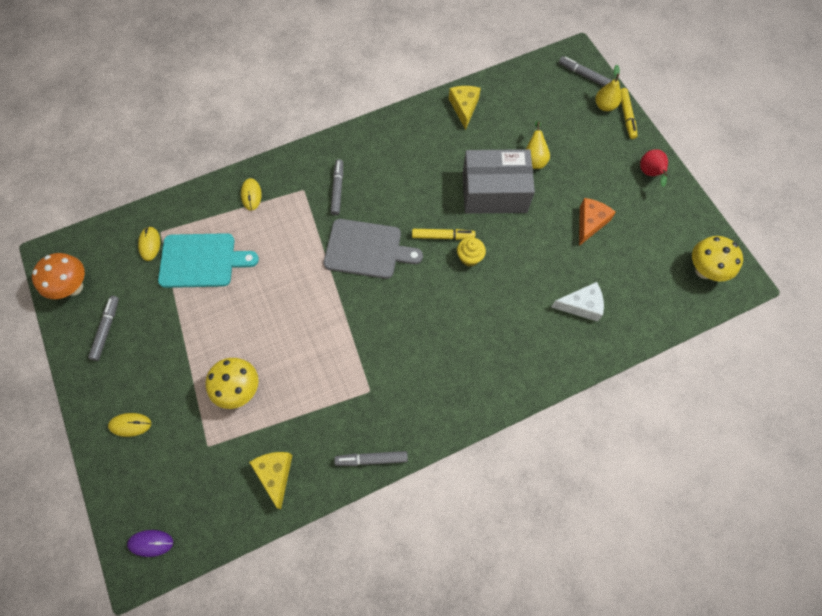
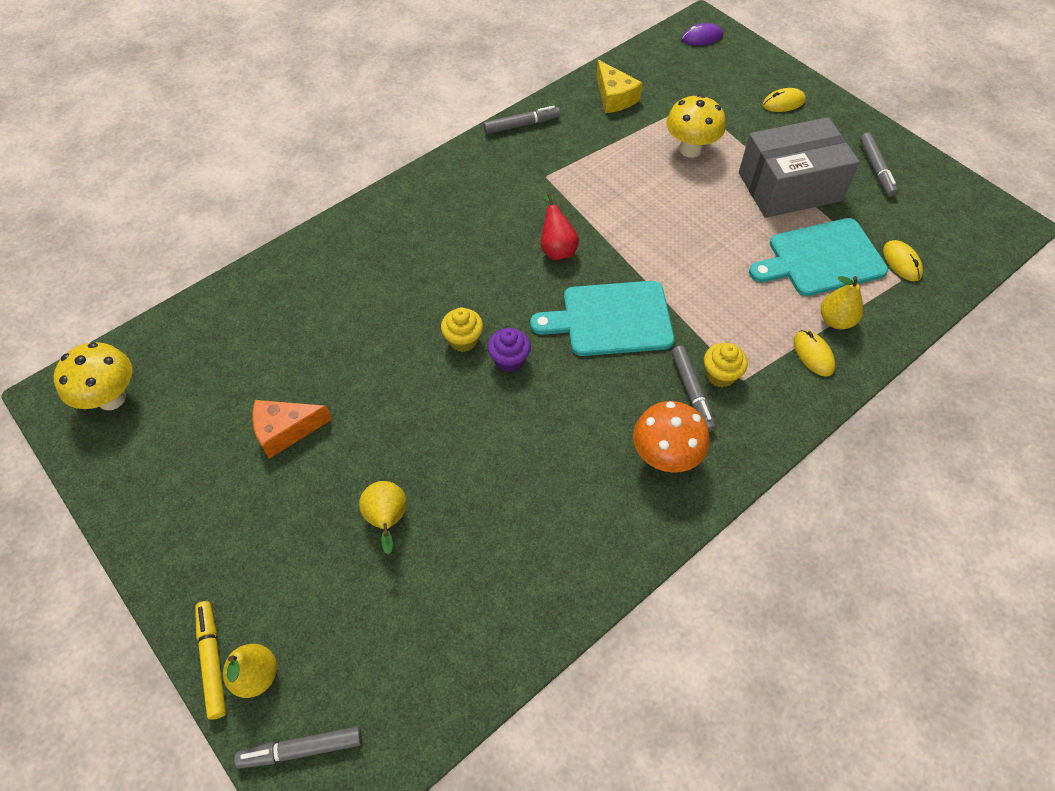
camera: 165 degrees right, 10 degrees down
orange mushroom [32,253,85,299] -> orange mushroom moved to [633,401,710,473]
grey cutting board [324,219,423,279] -> turquoise cutting board [530,281,674,356]
yellow marker [412,229,475,240] -> purple cupcake [488,328,531,372]
yellow cheese [449,86,481,130] -> none
grey box [463,149,535,214] -> grey box moved to [739,117,860,218]
white cheese [551,282,604,322] -> none
grey marker [559,56,612,86] -> grey marker turned 150 degrees clockwise [234,726,362,769]
orange cheese [579,198,616,246] -> orange cheese turned 60 degrees clockwise [252,400,332,459]
red pear [640,149,668,187] -> red pear moved to [541,193,579,260]
none -> yellow cupcake [704,343,748,388]
none -> yellow pear [821,276,863,329]

